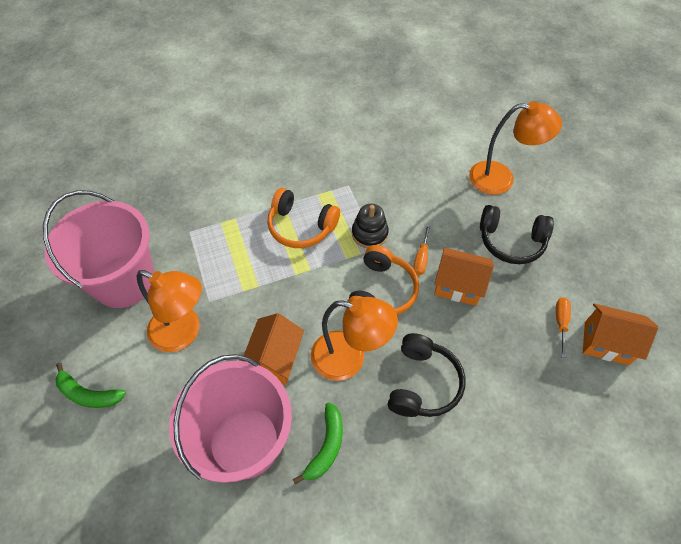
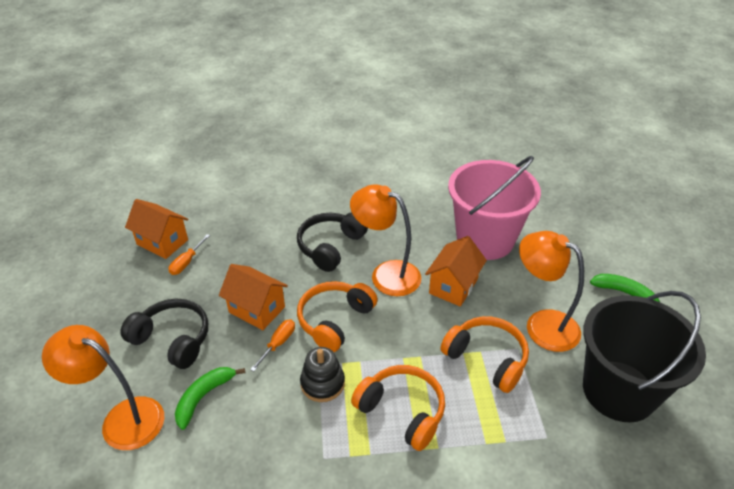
camera: 165 degrees left, 15 degrees down
pink bucket [43,190,154,308] -> black bucket [583,291,706,422]
green banana [293,402,343,484] -> green banana moved to [175,367,245,430]
none -> orange headphones [441,316,529,393]

